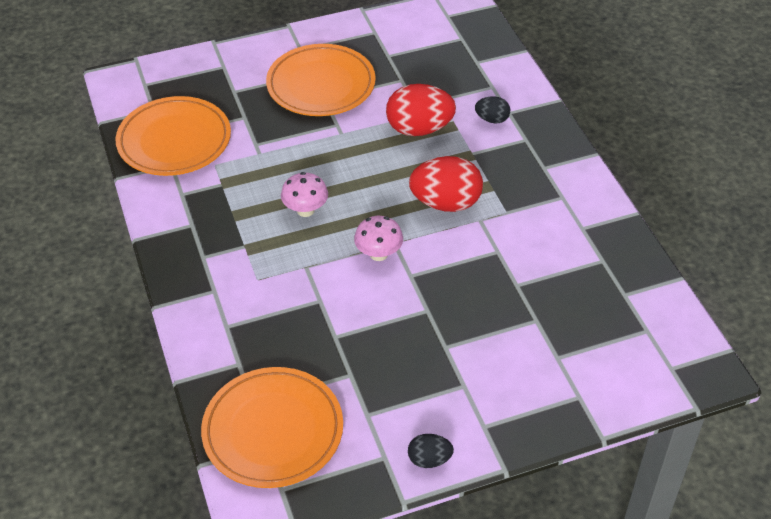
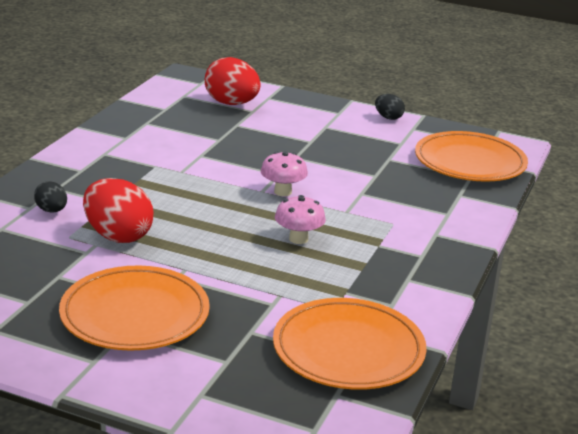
camera: 140 degrees left, 20 degrees down
red egg [409,156,483,212] -> red egg moved to [205,57,261,105]

